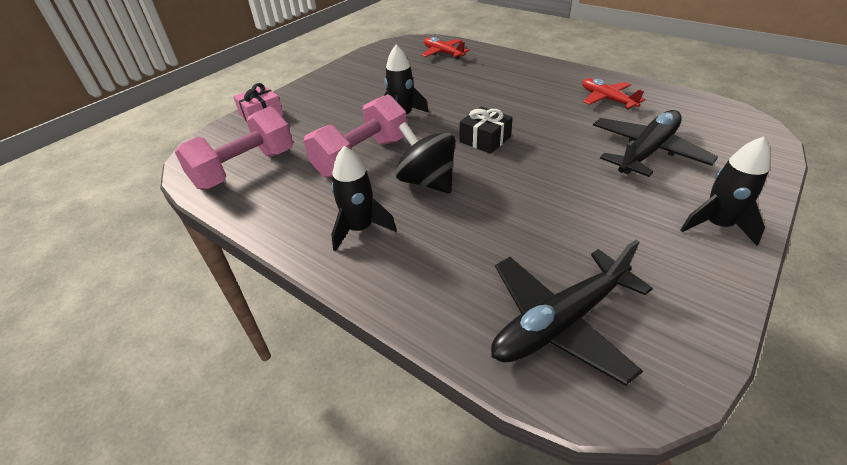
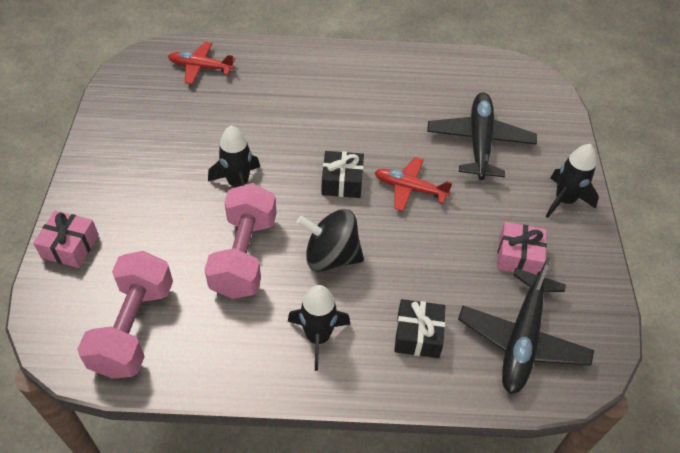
camera: 40 degrees left, 10 degrees up
red plane [582,78,646,109] -> red plane moved to [375,157,453,211]
none -> black gift [394,299,445,358]
none -> pink gift [497,222,547,275]

